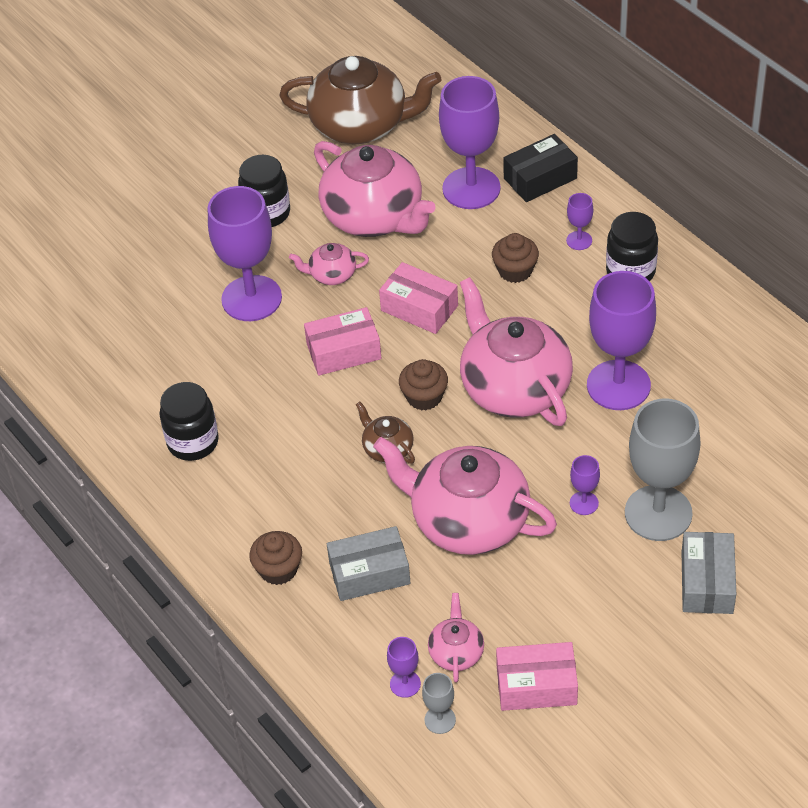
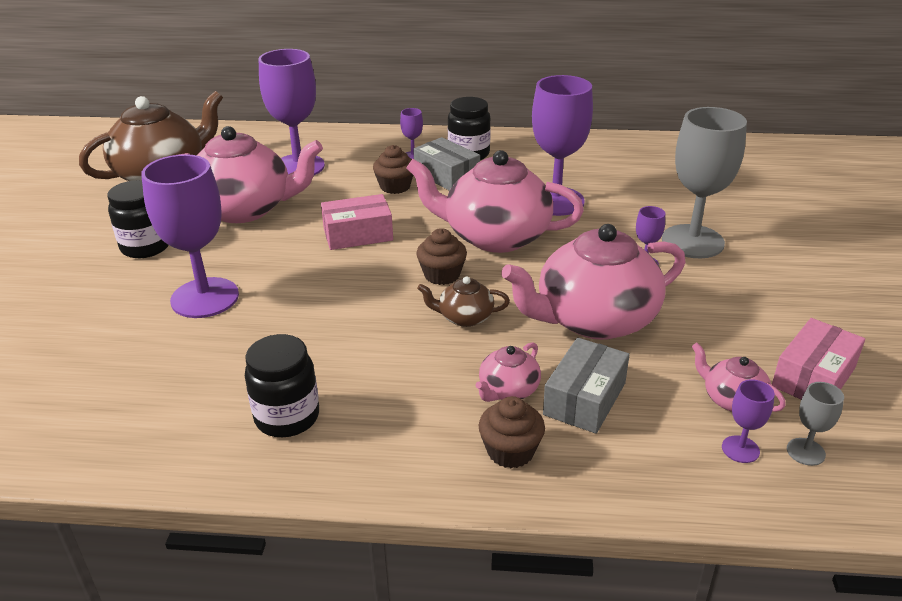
camera: 50 degrees left, 15 degrees down
pink teapot [289,243,369,285] -> pink teapot moved to [476,342,541,402]
pink box [304,307,381,376] -> none
black box [503,134,578,202] -> none
grey box [682,532,736,614] -> grey box moved to [413,137,480,190]

